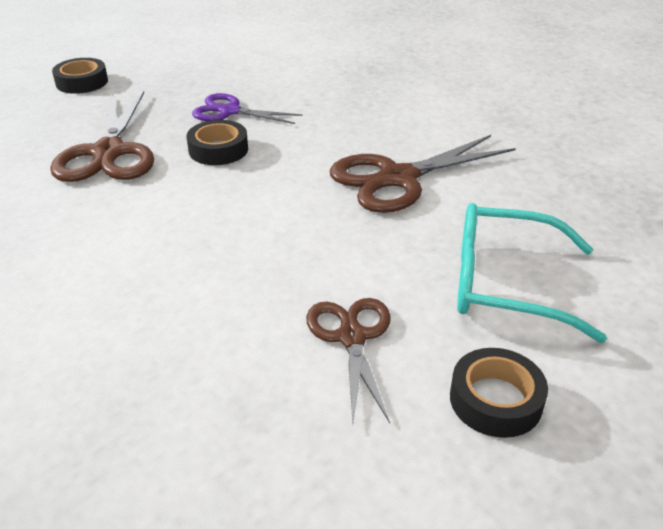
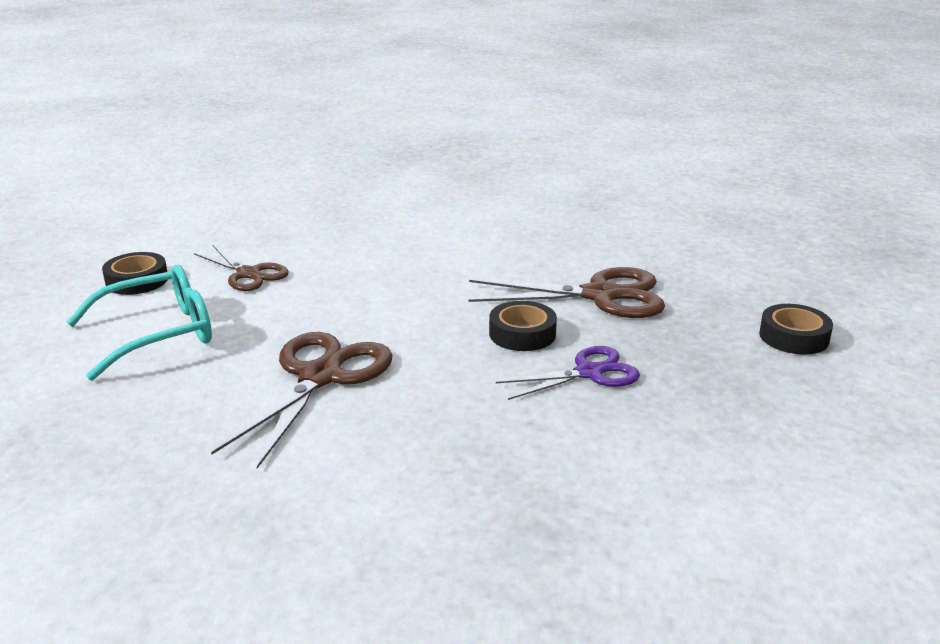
camera: 140 degrees right, 10 degrees down
brown scissors [50,91,154,182] -> brown scissors turned 135 degrees clockwise [469,267,665,318]

